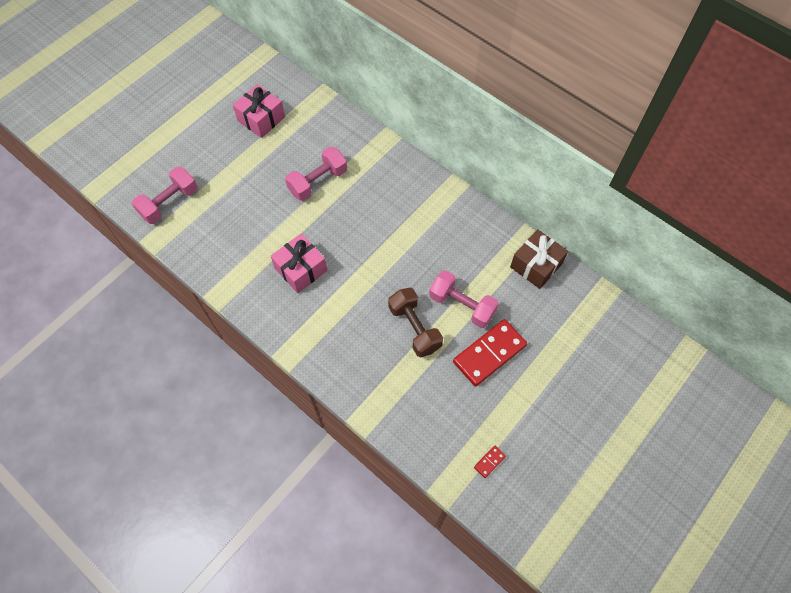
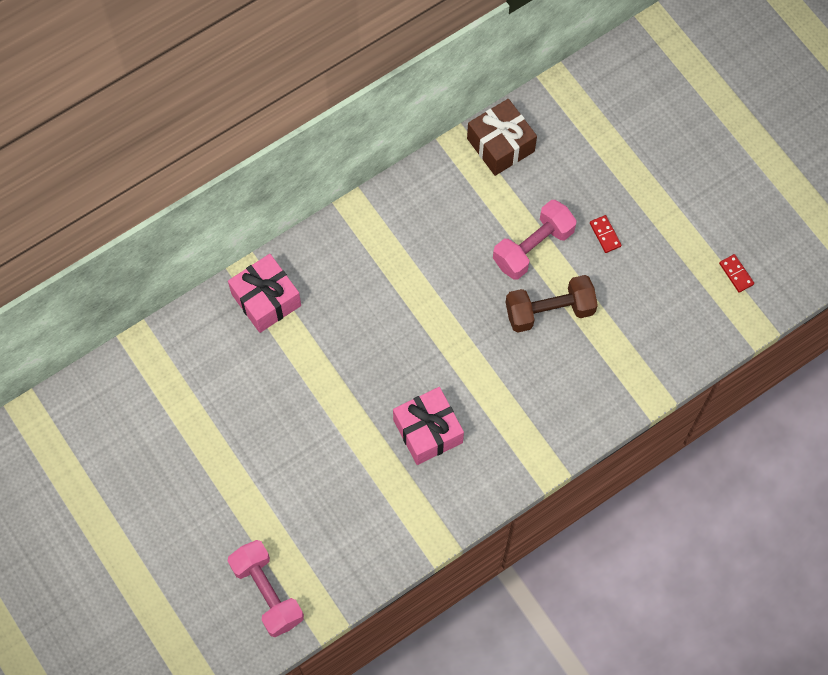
camera: 75 degrees left, 5 degrees up
pink gift [233,84,285,138] -> pink gift moved to [228,254,301,333]
pink dumbbell [285,147,347,201] -> none
red domino [453,319,527,387] -> red domino [590,215,622,253], size x0.42

